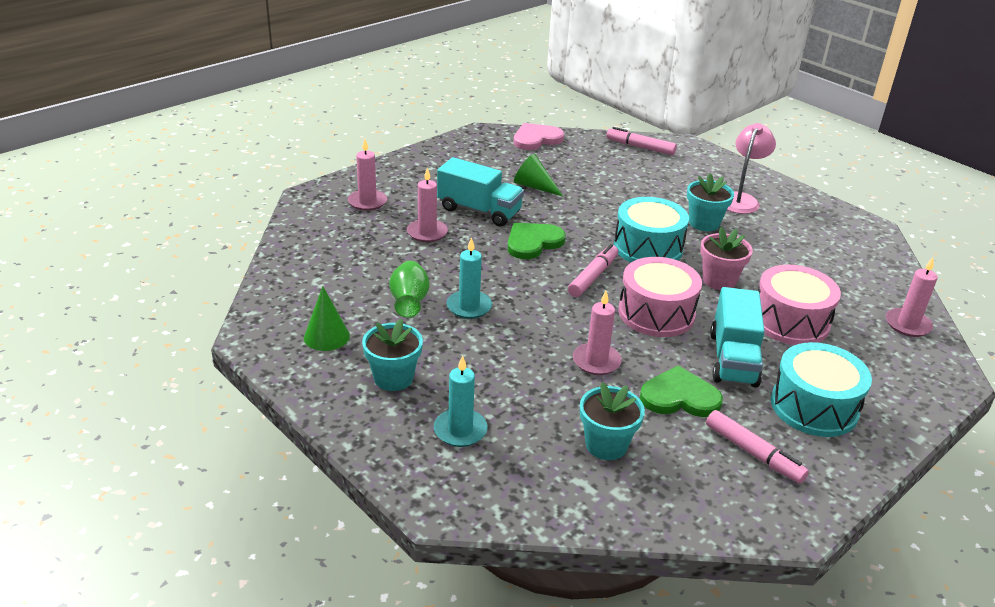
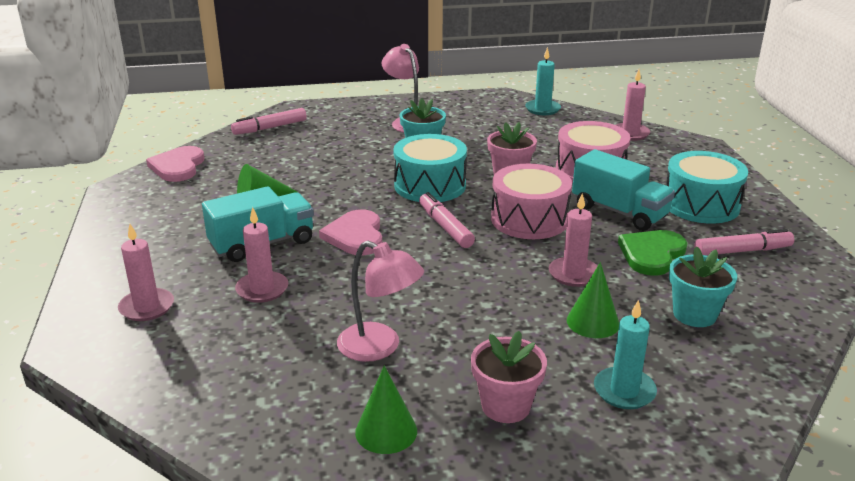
camera: 55 degrees left, 5 degrees down
turquoise flower pot [362,319,423,391] -> pink flower pot [471,331,547,423]
green vase [389,261,430,318] -> pink lamp [337,241,424,362]
turquoise candle [447,237,492,319] -> turquoise candle moved to [525,47,561,115]
green heart [507,223,566,259] -> pink heart [319,209,382,256]
none -> green cone [567,262,619,338]

